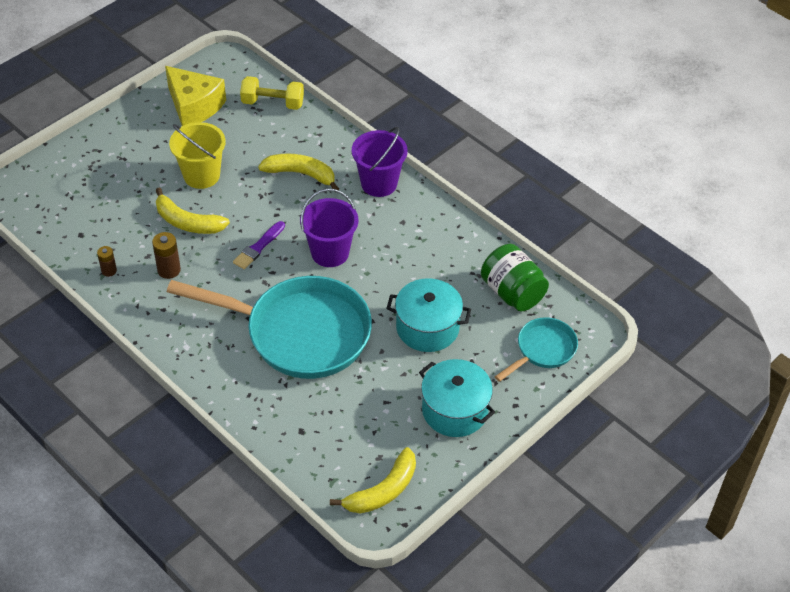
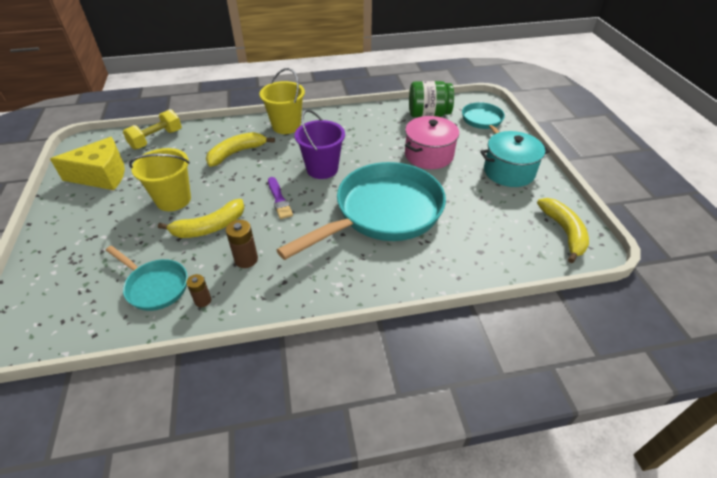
camera: 55 degrees left, 5 degrees down
purple bucket [352,127,408,197] -> yellow bucket [260,68,305,134]
turquoise pot [386,278,471,352] -> pink pot [405,116,459,169]
none -> turquoise pan [106,246,188,311]

